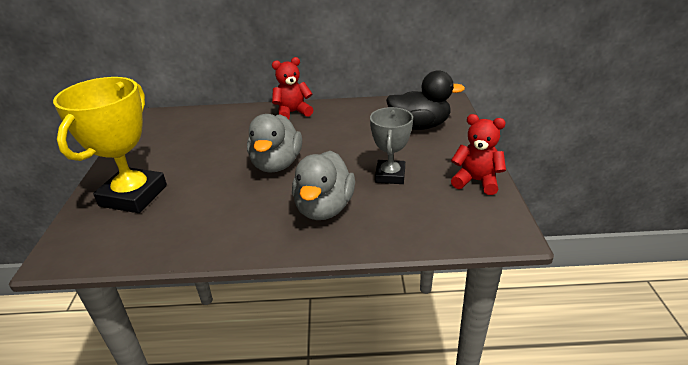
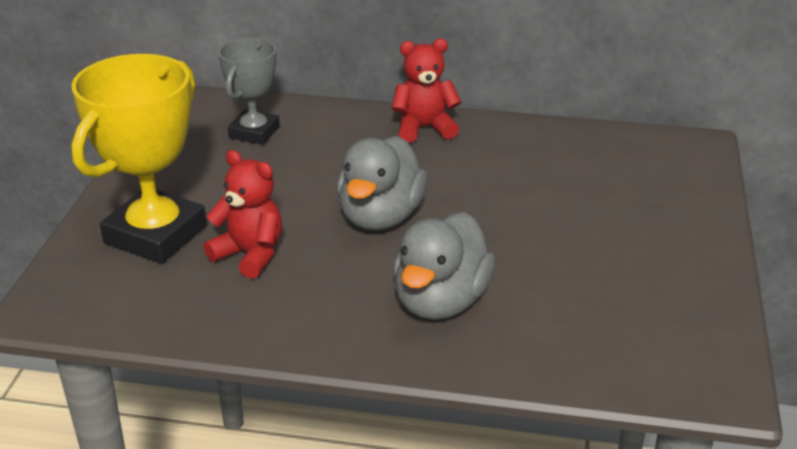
camera: 10 degrees right, 0 degrees up
grey trophy [370,107,413,184] -> grey trophy moved to [218,38,280,145]
black duck [386,70,465,130] -> none
red teddy bear [451,114,506,195] -> red teddy bear moved to [204,150,282,279]

